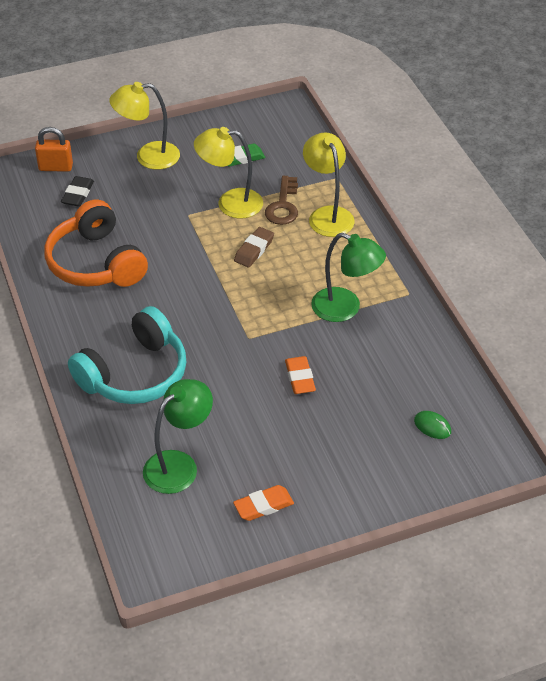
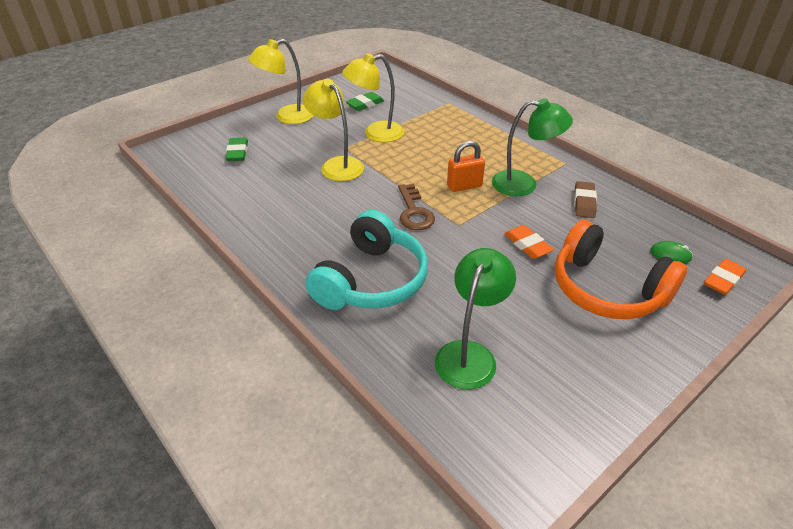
camera: 20 degrees left, 5 degrees down
orange padlock [35,127,73,172] -> orange padlock moved to [447,141,485,192]
orange headphones [44,200,148,287] -> orange headphones moved to [555,220,687,319]
black eraser [61,176,94,207] -> green eraser [226,138,248,161]
orange eraser [233,485,294,521] -> orange eraser moved to [704,259,746,295]
brown eraser [234,227,274,267] -> brown eraser moved to [574,181,597,218]
brown key [265,176,298,225] -> brown key moved to [398,184,435,230]
yellow lamp [303,132,354,237] -> yellow lamp moved to [303,79,364,181]

